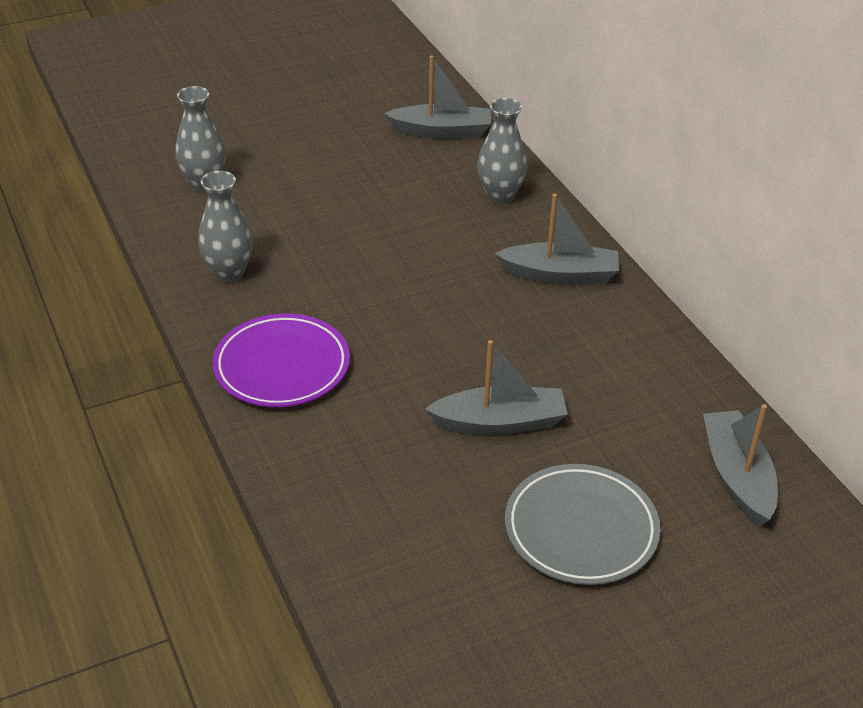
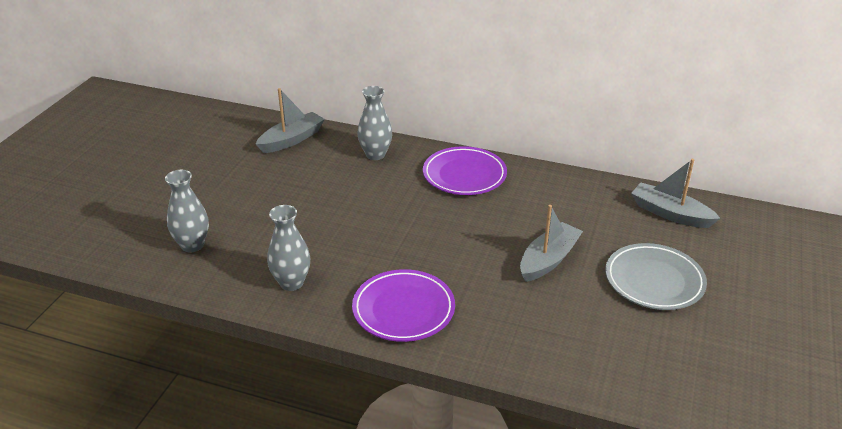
camera: 45 degrees left, 5 degrees down
grey boat [494,194,619,284] -> purple plate [423,146,507,195]

